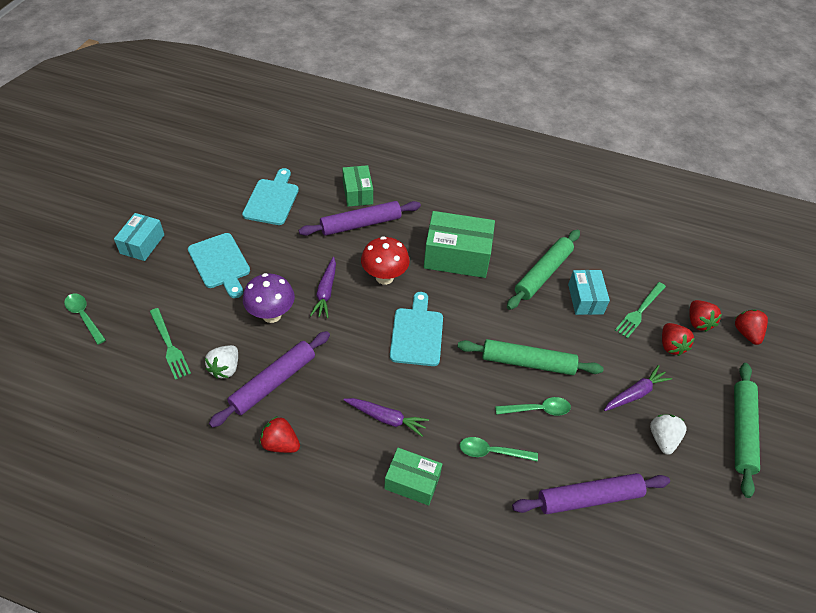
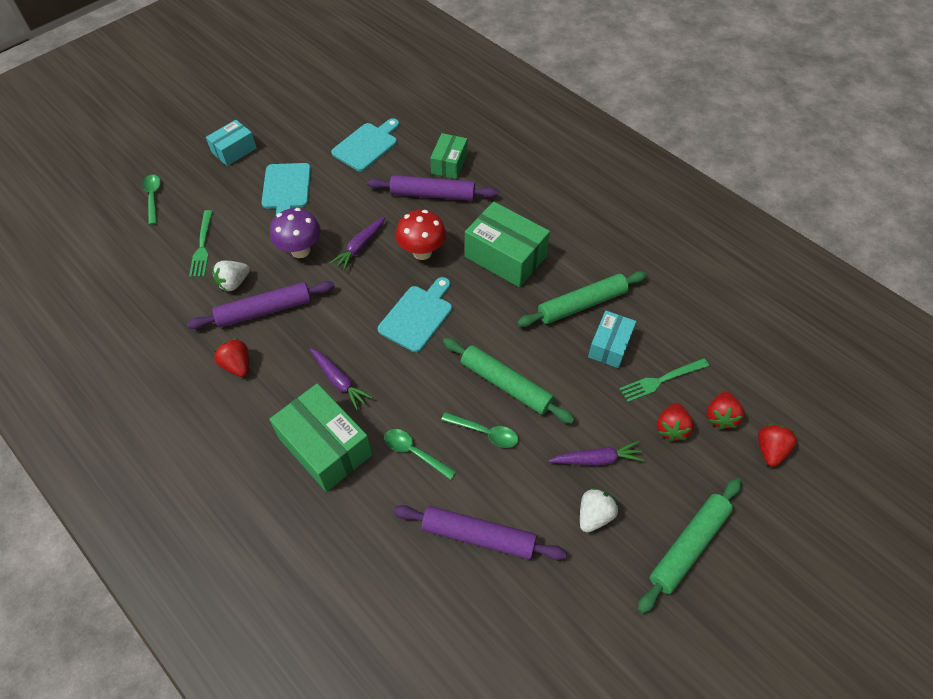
camera: 30 degrees right, 5 degrees up
green box [384,448,442,506] -> green box [269,383,372,492], size x1.66

